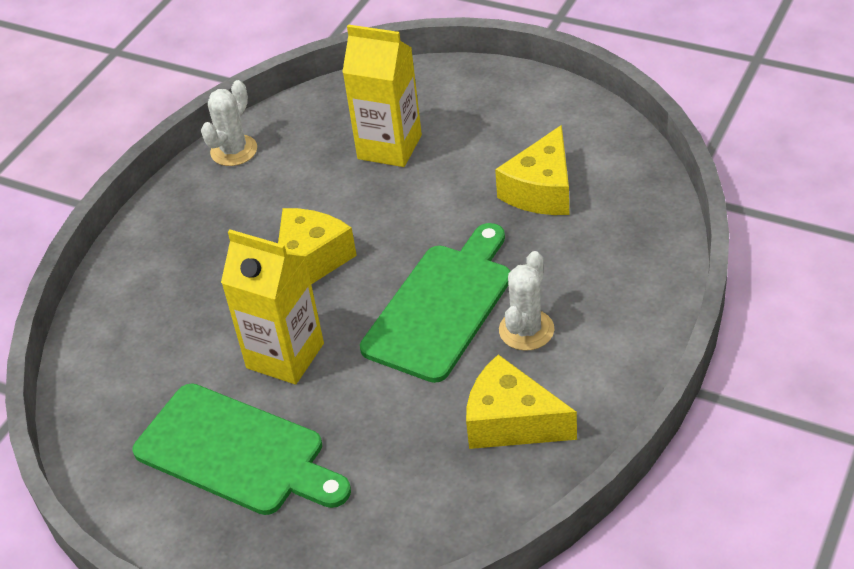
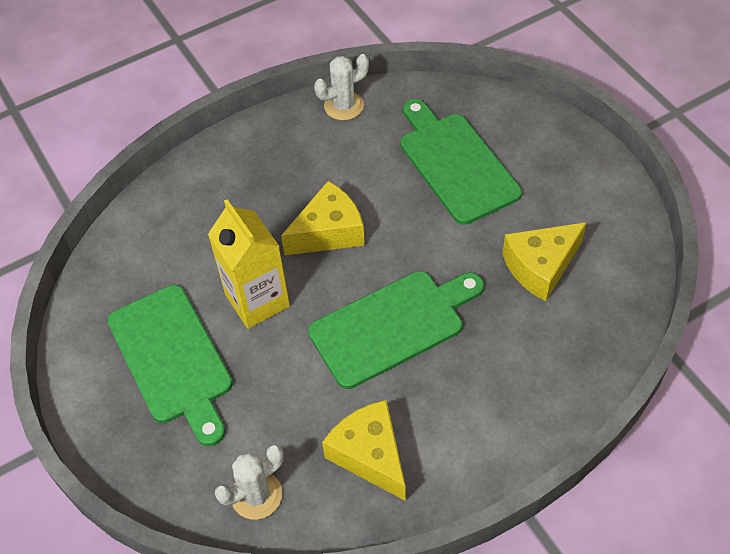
camera: 30 degrees right, 10 degrees up
yellow carton [342,25,422,167] -> green cutting board [400,99,522,225]
white cactus [499,251,554,351] -> white cactus moved to [215,444,284,520]

